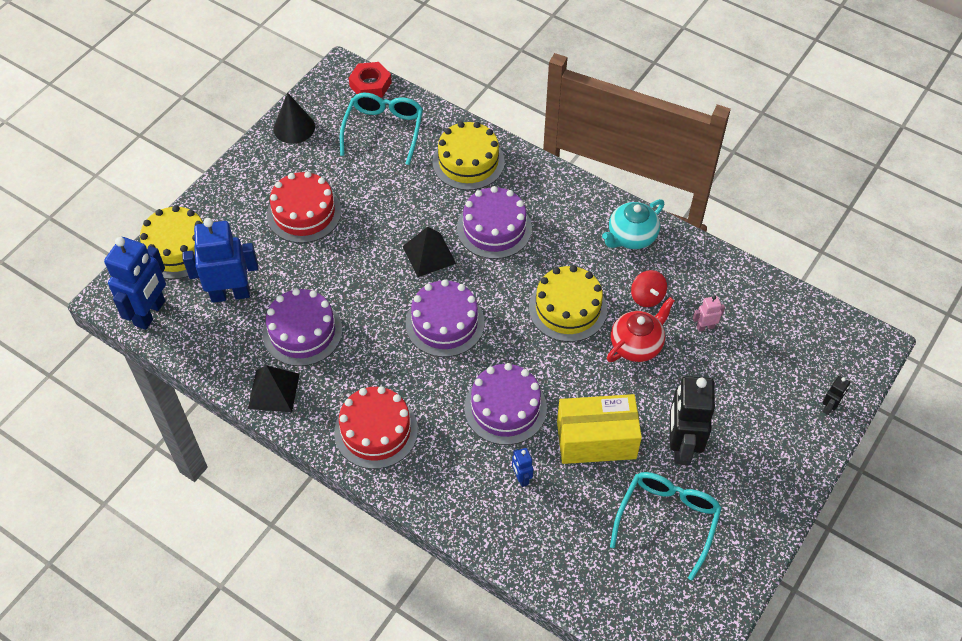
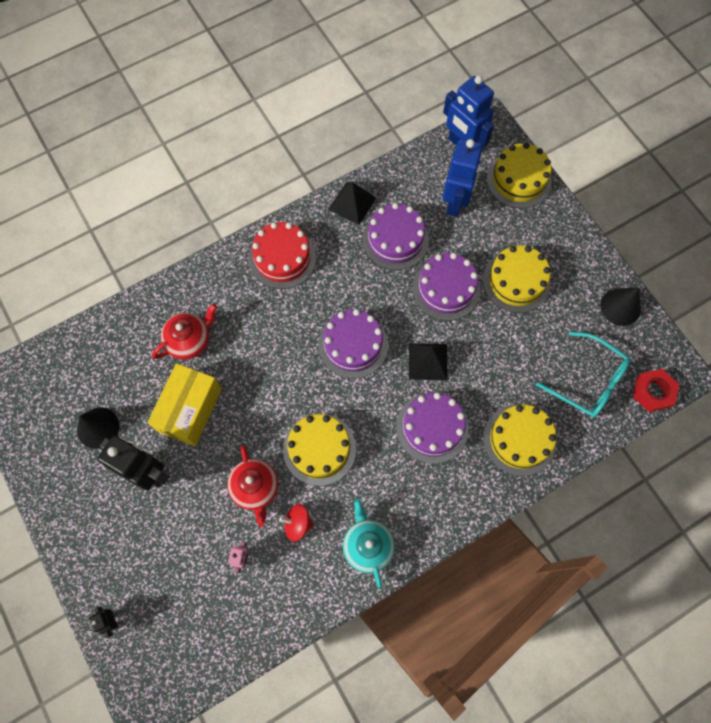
camera: 115 degrees right, 15 degrees up
red cake [267,171,342,243] -> yellow cake [483,245,551,313]
purple cake [464,363,547,445] -> purple cake moved to [412,253,481,321]
blue robot [512,448,533,487] -> red teapot [152,304,217,359]
turquoise glasses [610,472,722,580] -> black cone [77,407,119,449]

